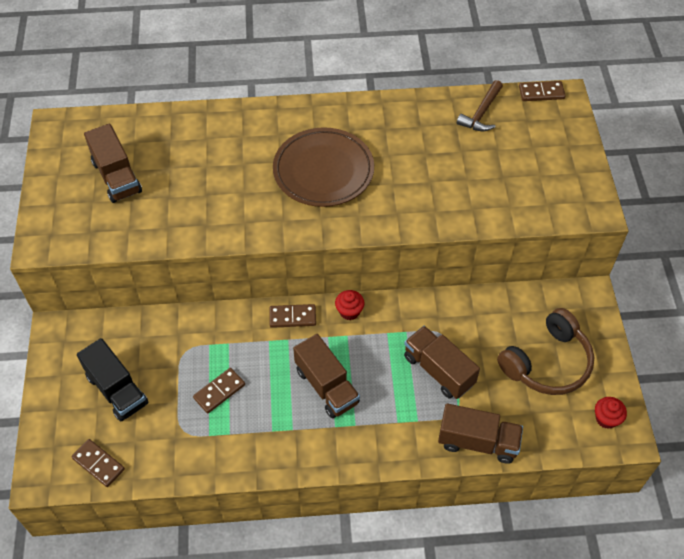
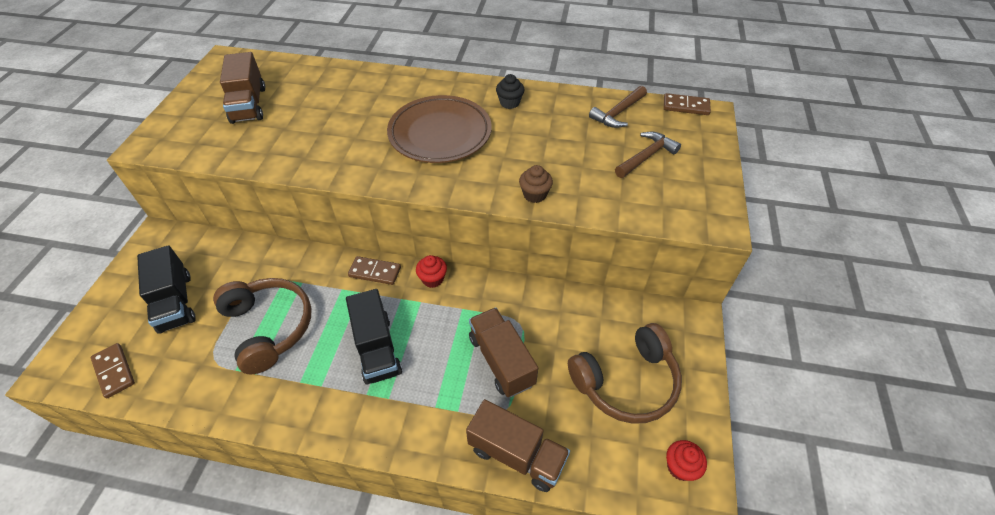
camera: 15 degrees right, 5 degrees down
brown domino [193,368,245,414] -> brown headphones [213,278,312,374]
brown truck [293,334,360,418] -> black truck [346,289,402,385]
none -> black cupcake [496,74,524,109]
none -> brown cupcake [519,165,553,203]
none -> brown hammer [615,132,681,178]

